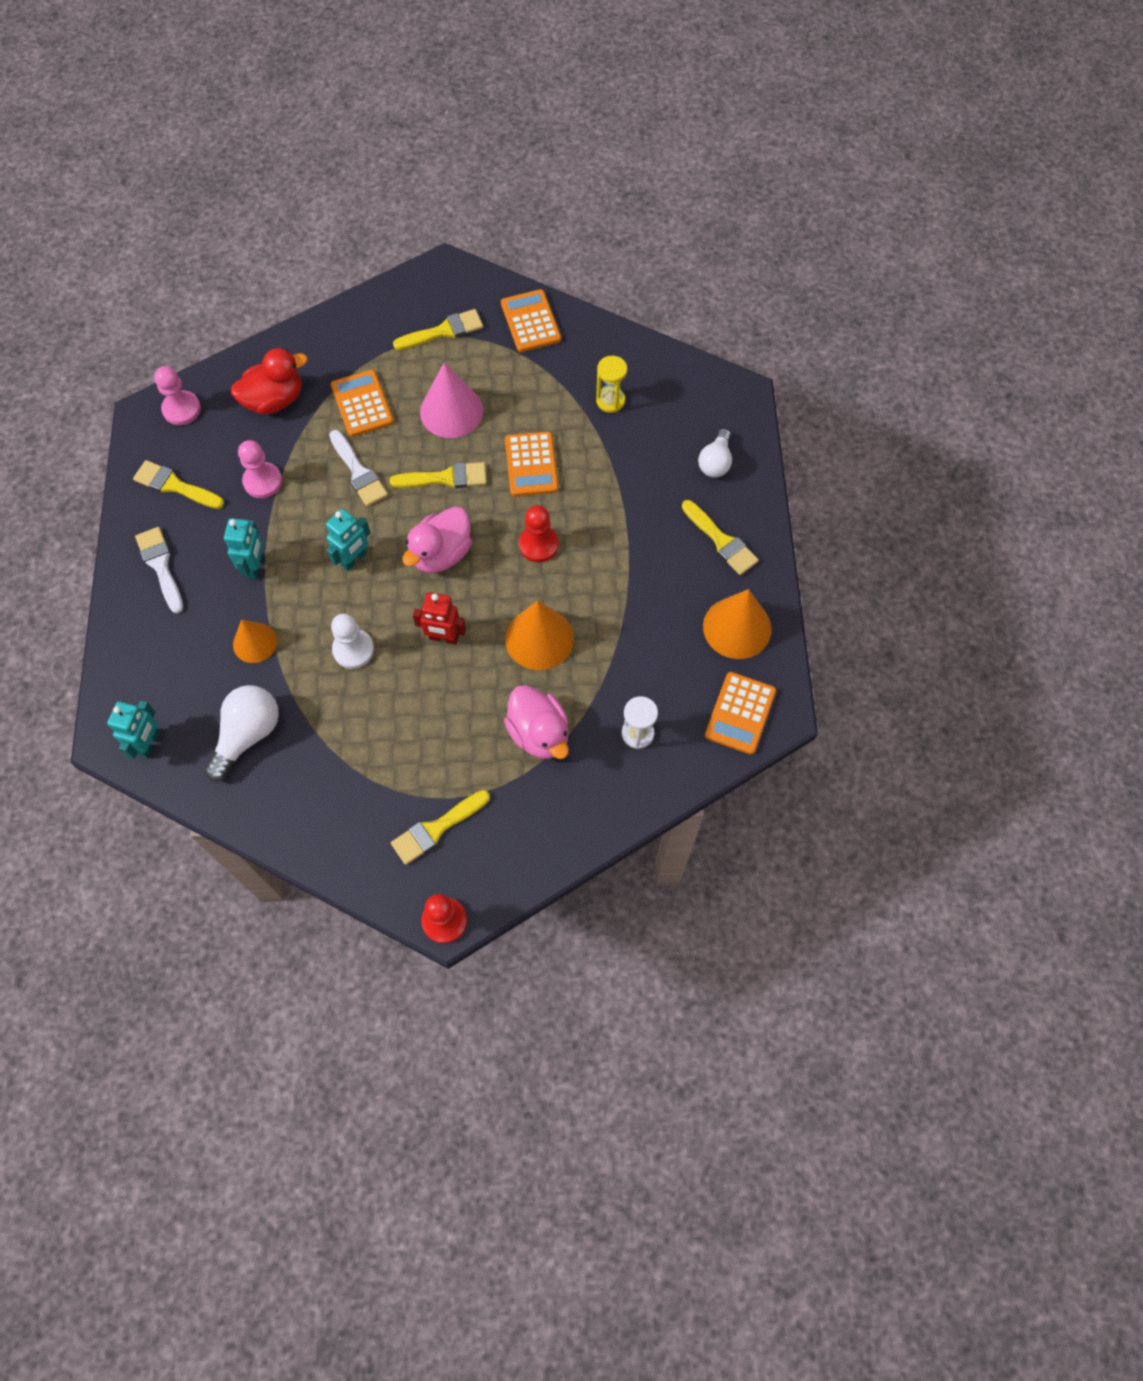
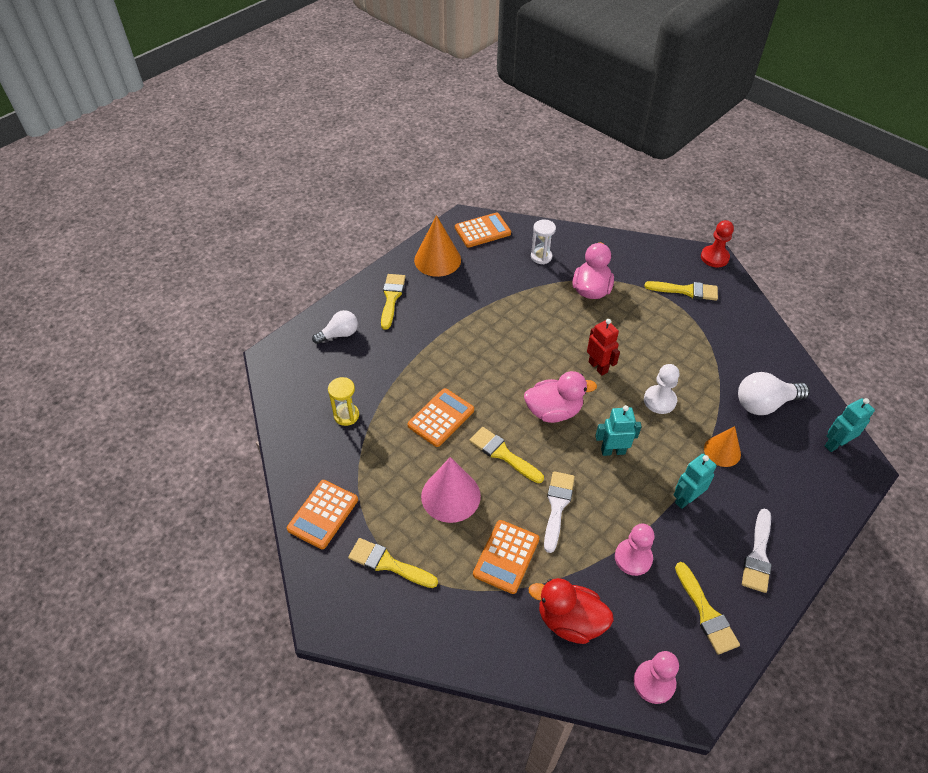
camera: 135 degrees left, 15 degrees down
orange cone [505,601,574,670] -> none
red pawn [519,505,559,562] -> none

